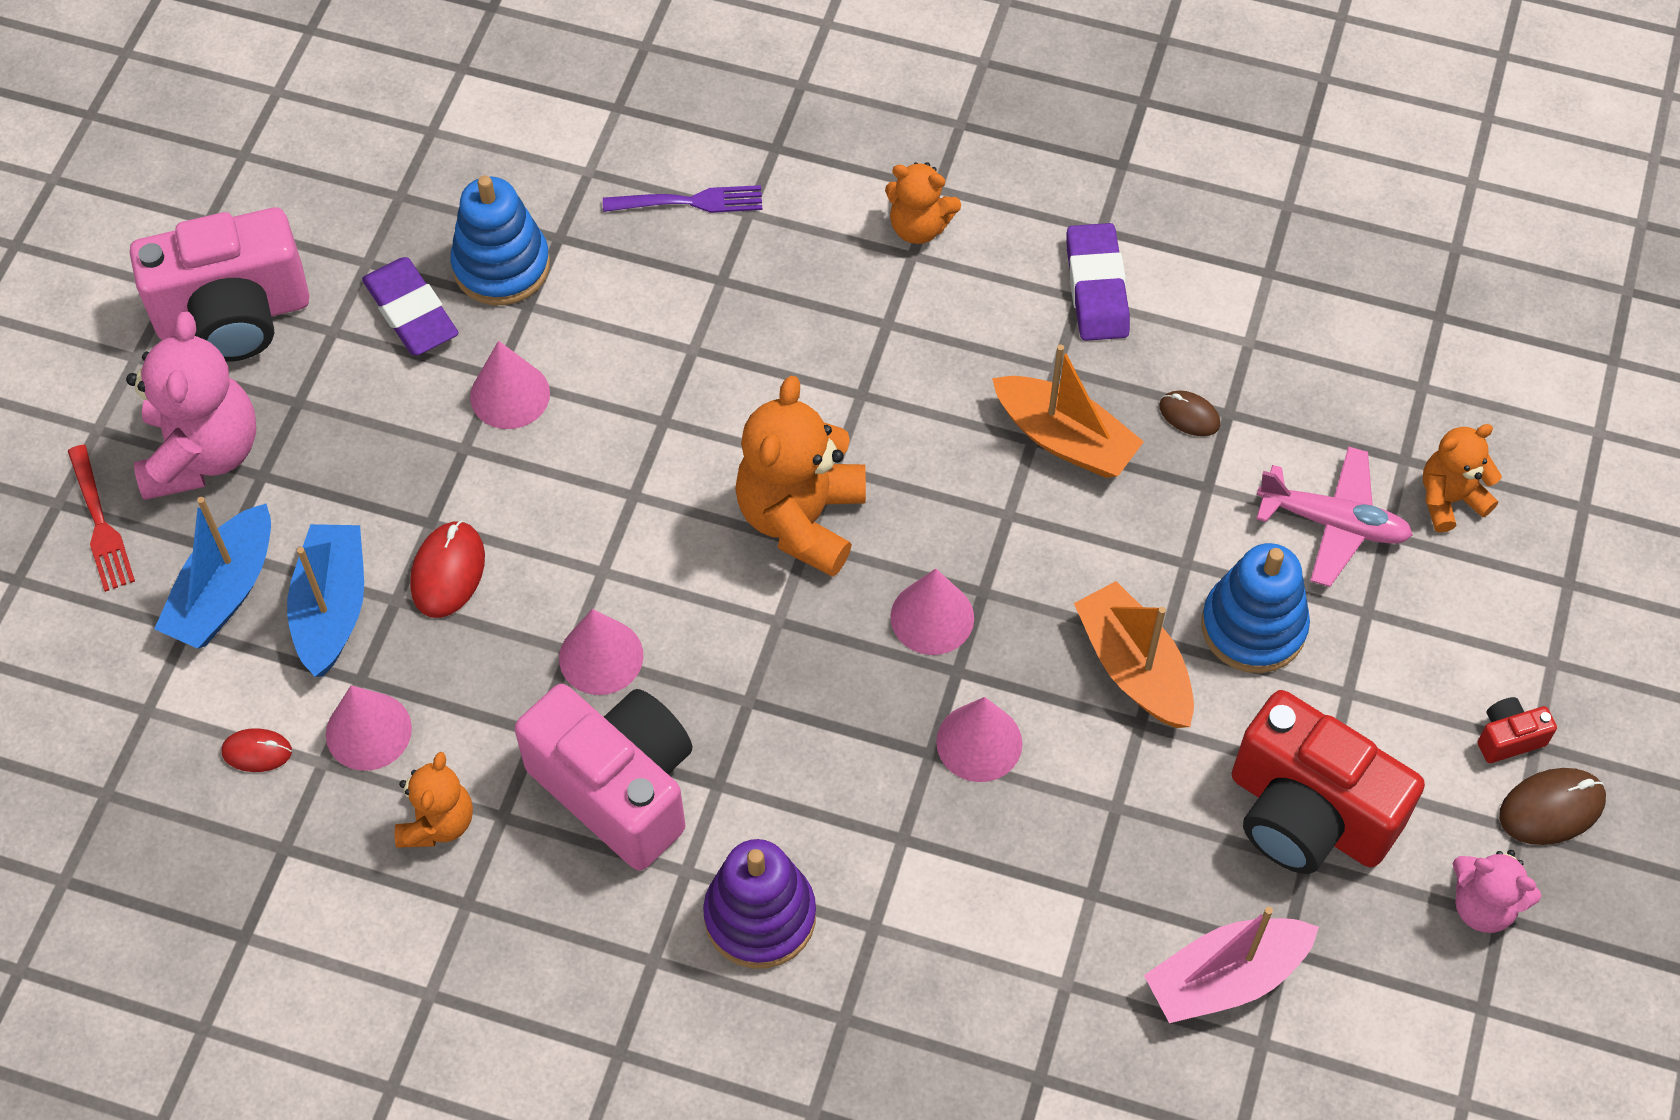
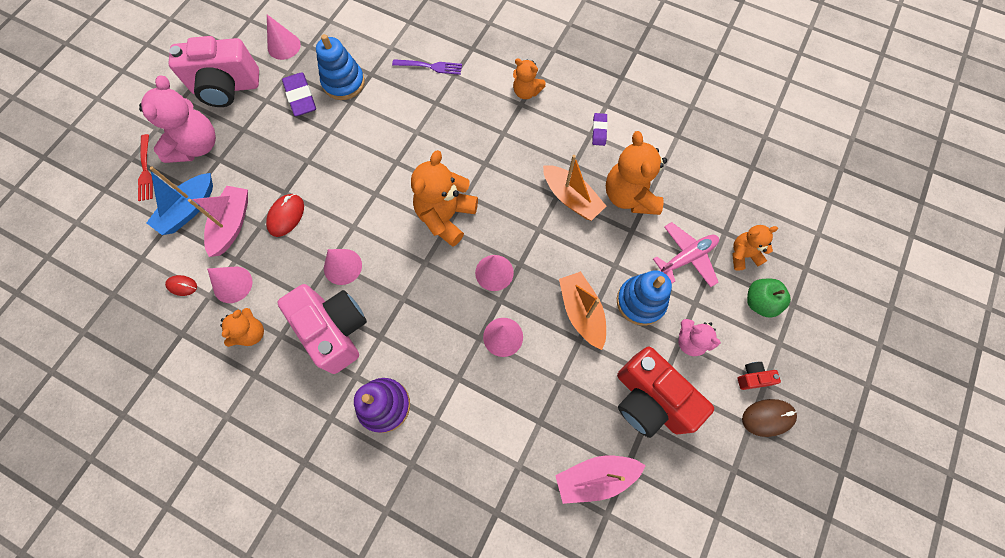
camera: 10 degrees right, 10 degrees up
blue boat [287,524,364,677] -> pink boat [188,186,248,257]
pink cone [470,341,550,429] -> pink cone moved to [267,15,301,60]
purple eraser [1066,223,1130,341] -> purple eraser [592,113,608,146], size x0.60
brown mouse [1159,391,1220,436] -> orange teddy bear [606,131,667,215]
pink plane [1256,446,1413,587] -> pink plane turned 60 degrees counterclockwise [653,222,719,287]
pink teddy bear [1453,850,1541,933] -> pink teddy bear moved to [678,319,721,356]
none -> green apple [747,279,791,318]

